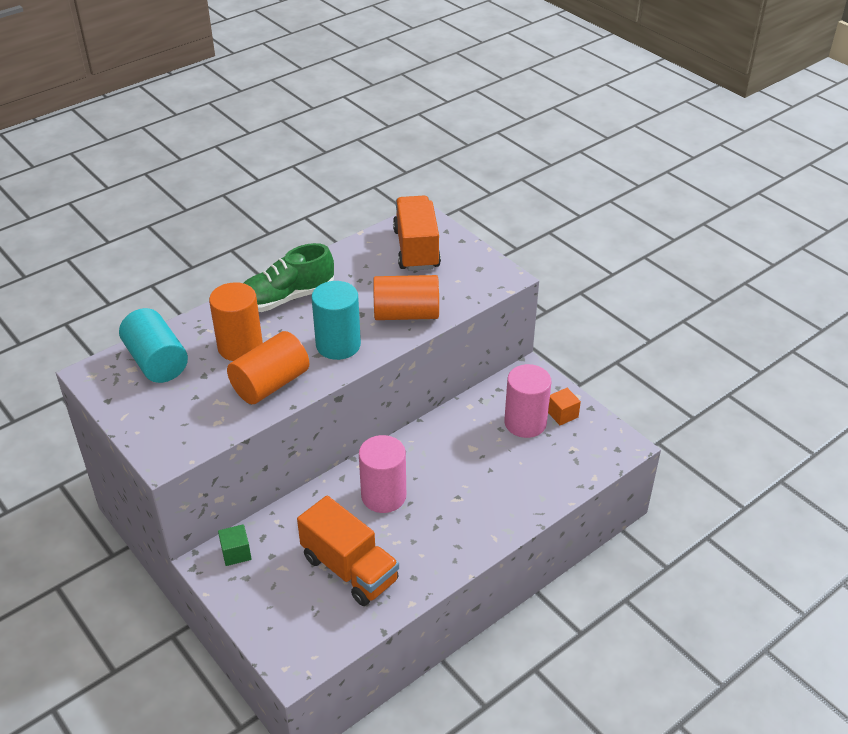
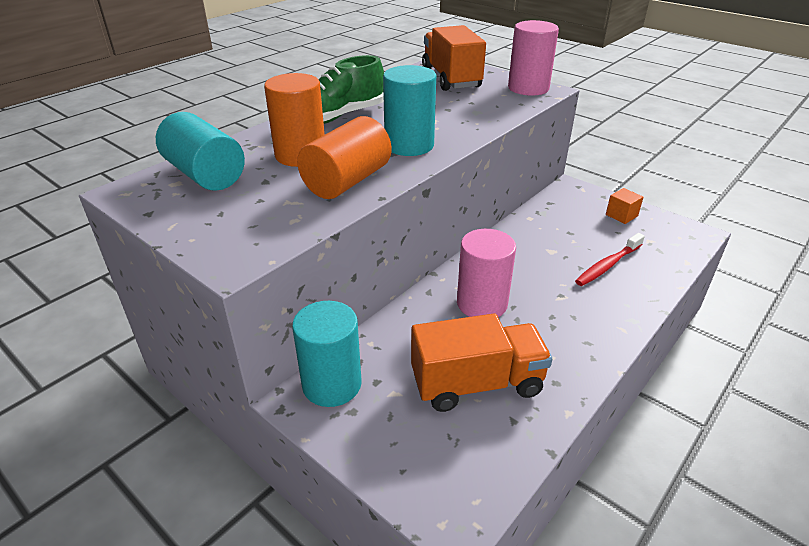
camera: 10 degrees left, 5 degrees down
green cube [218,524,252,566] -> turquoise cylinder [292,301,362,407]
orange truck [297,496,399,606] -> orange truck turned 45 degrees counterclockwise [411,314,552,412]
orange cylinder [373,275,439,320] -> none
pink cylinder [504,364,552,438] -> pink cylinder moved to [508,20,559,96]
none -> red toothbrush [575,233,645,286]

